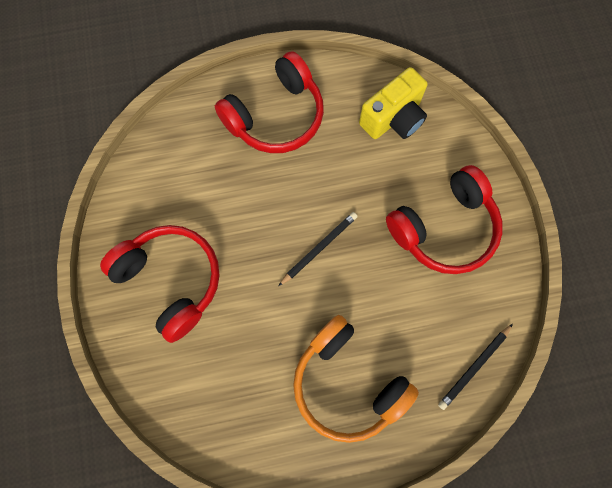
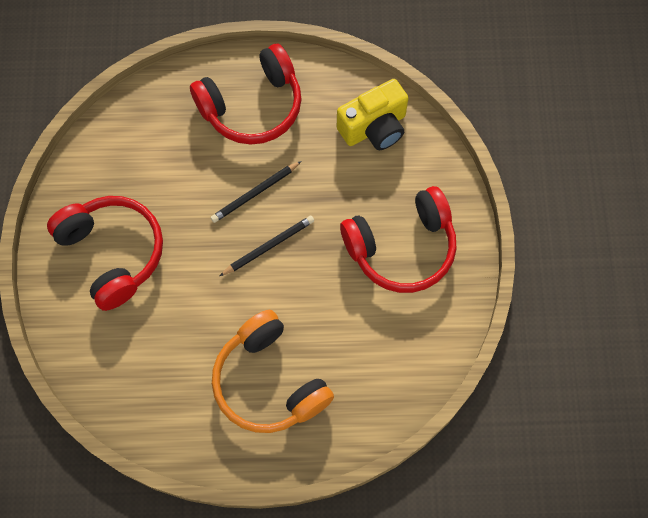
camera: 10 degrees right, 5 degrees down
black pencil [438,324,513,410] -> black pencil moved to [210,161,301,223]

